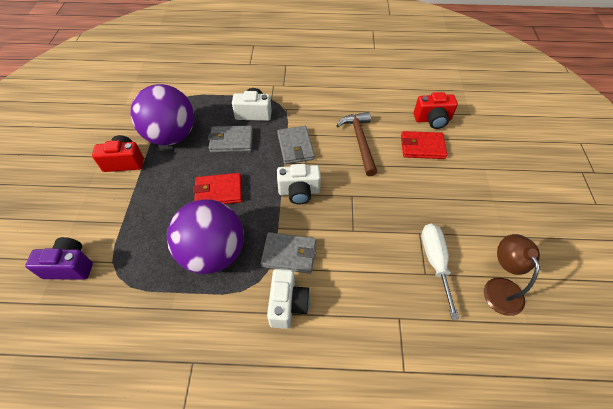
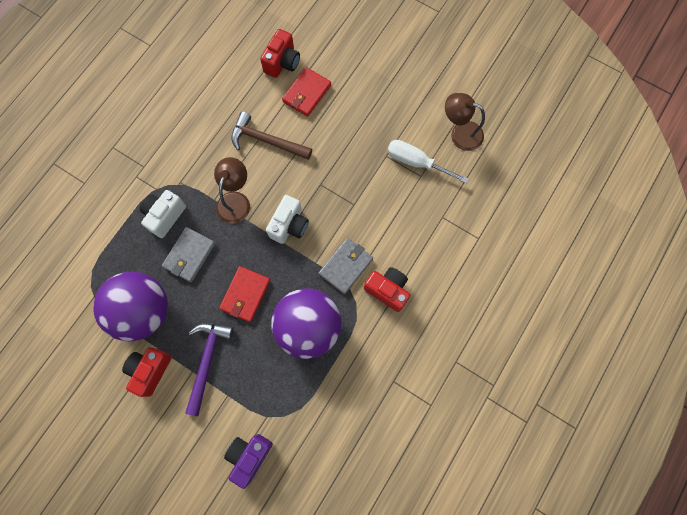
camera: 60 degrees left, 20 degrees up
white camera [267,269,310,329] -> red camera [364,267,410,312]
grey wallet [277,126,315,164] -> brown lamp [214,157,250,224]
none -> purple hammer [185,323,234,416]

